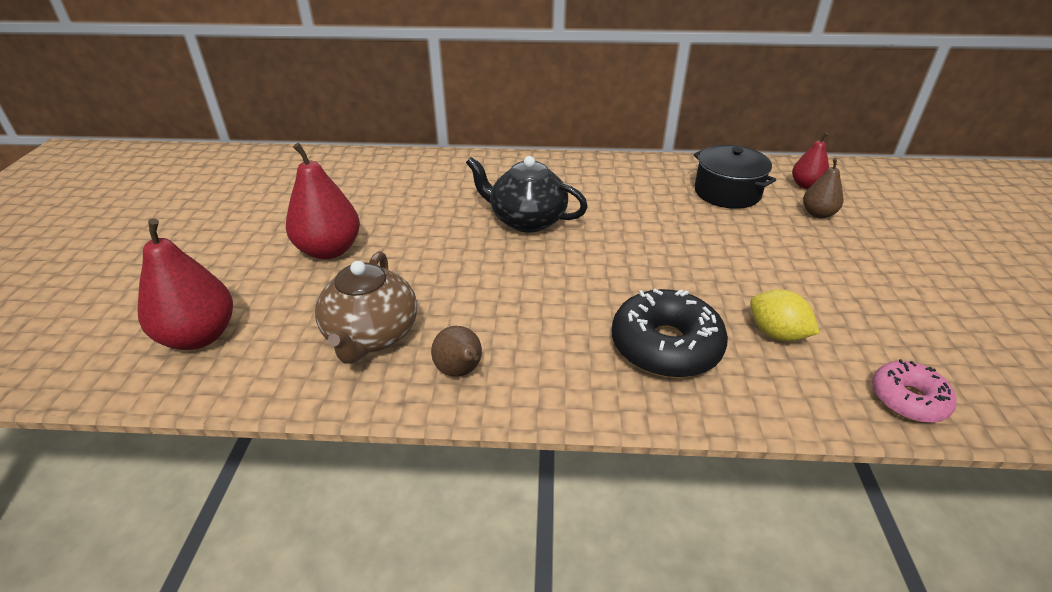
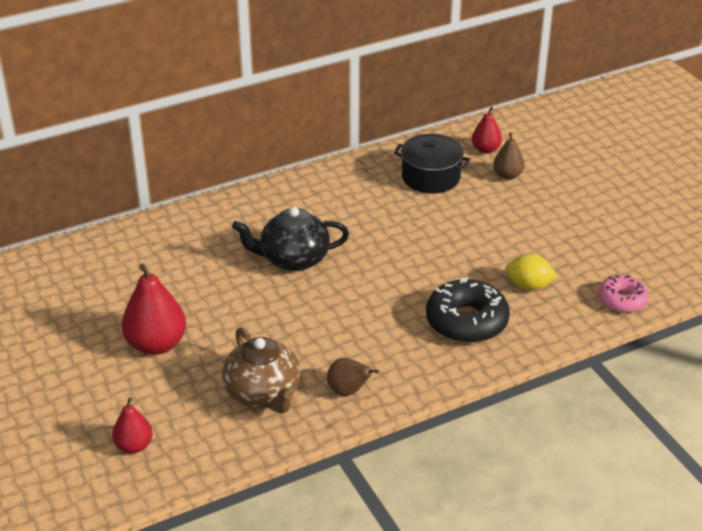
camera: 30 degrees left, 0 degrees up
red pear [138,218,233,350] -> red pear [112,397,153,453], size x0.58

